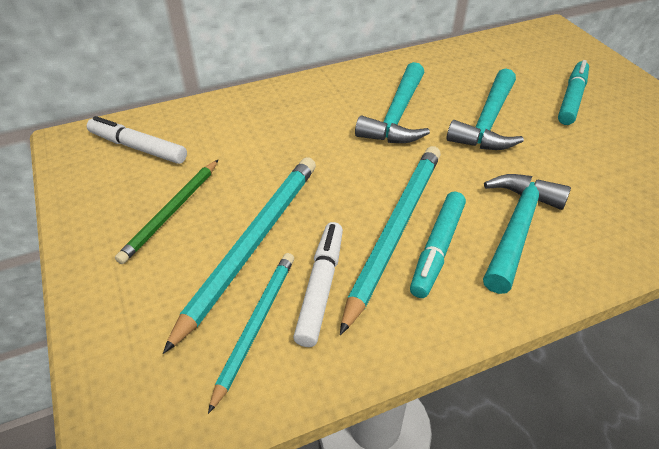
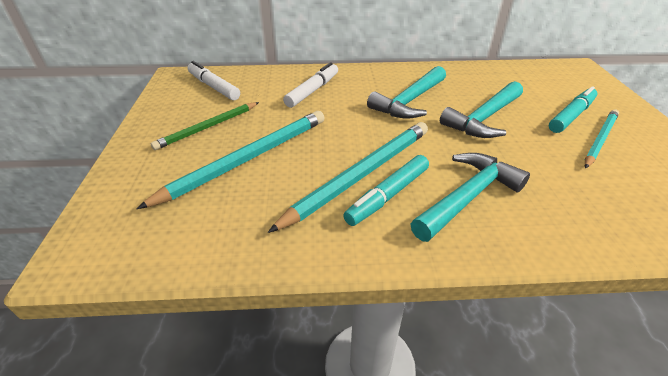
camera: 20 degrees right, 5 degrees down
turquoise pencil [208,253,294,414] -> turquoise pencil moved to [585,109,619,168]
white marker [293,222,343,347] -> white marker moved to [283,62,338,108]

